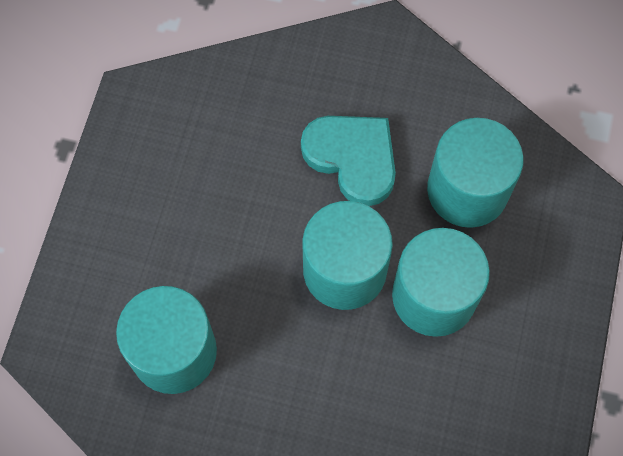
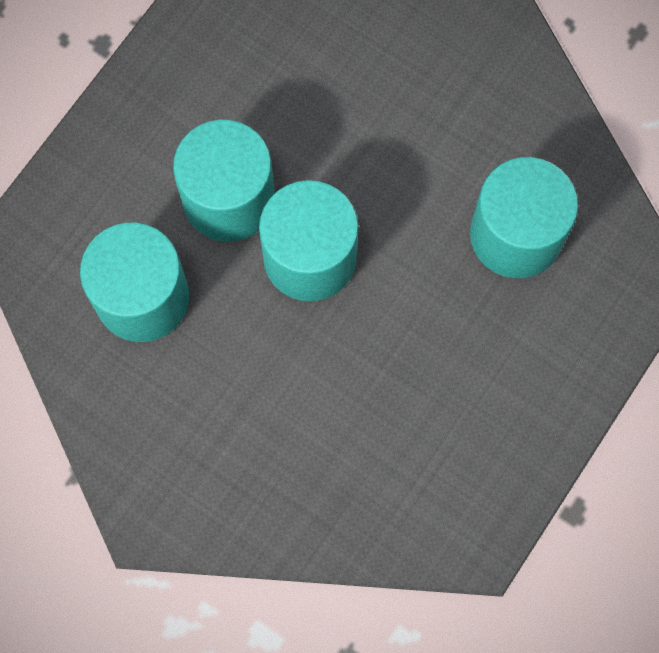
camera: 160 degrees left, 5 degrees up
turquoise heart [301,116,396,206] -> none

